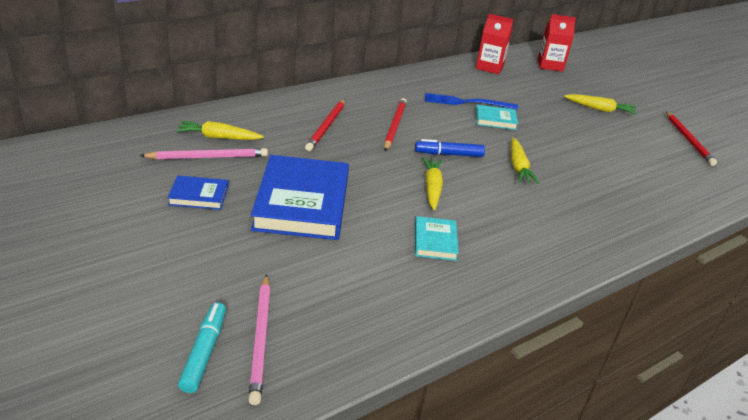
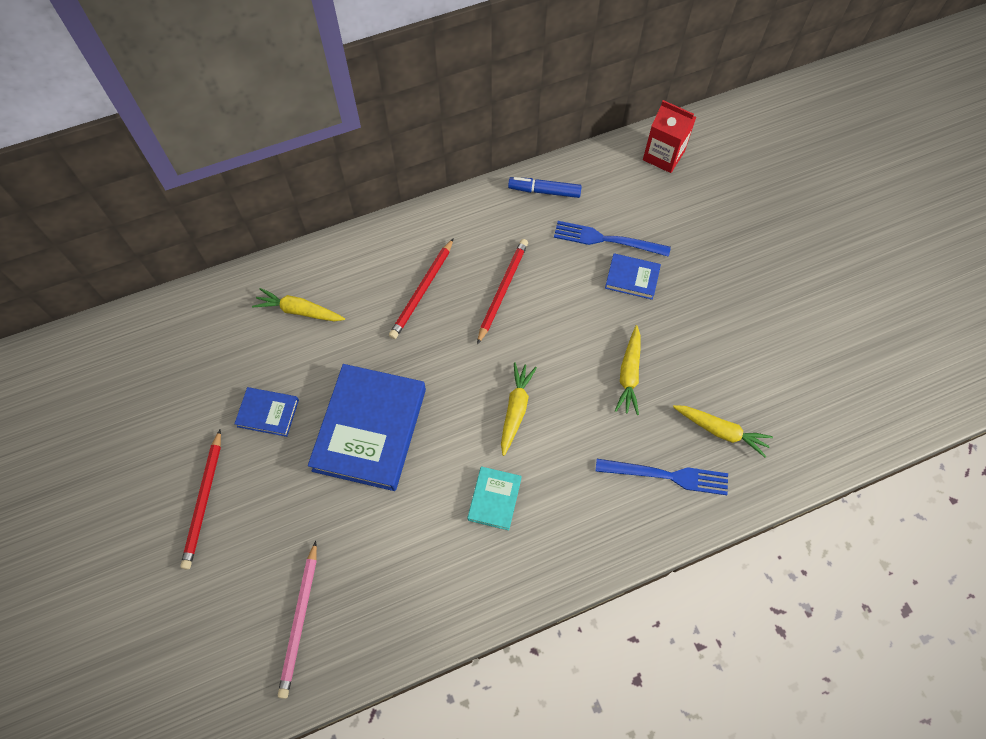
camera: 15 degrees right, 30 degrees up
pink pencil [140,148,268,159] -> none
turquoise marker [178,302,226,393] -> none
blue marker [415,139,485,157] -> blue marker moved to [508,177,582,198]
turquoise book [475,105,518,130] -> blue book [605,253,661,300]
red carton [538,14,576,72] -> none
yellow carrot [564,94,637,114] -> yellow carrot moved to [673,405,773,457]
red pencil [666,112,717,166] -> red pencil moved to [181,430,221,569]
none -> blue fork [595,459,728,495]

